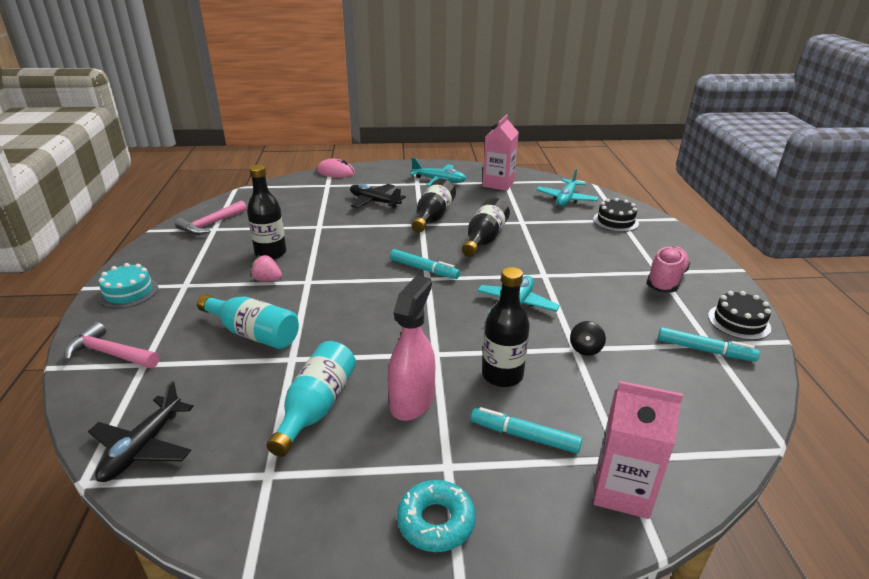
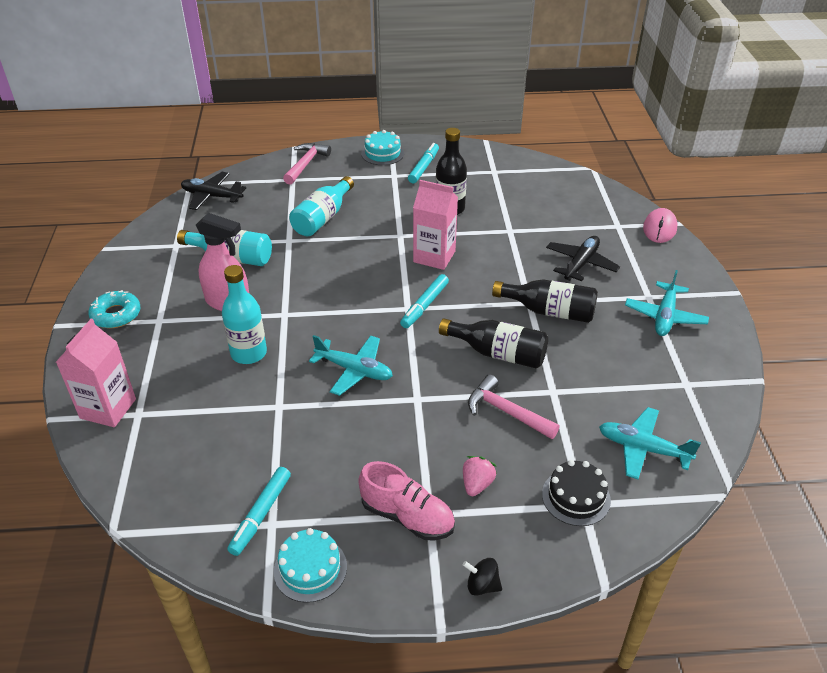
camera: 90 degrees right, 10 degrees up
pink hammer [175,201,247,235] -> pink hammer moved to [468,374,560,439]
pink strawberry [250,255,282,282] -> pink strawberry moved to [463,456,497,496]
turquoise marker [471,407,582,454] -> turquoise marker moved to [408,143,439,183]
pink carton [482,114,519,191] -> pink carton moved to [413,180,458,270]
black bottle [482,267,530,387] -> turquoise bottle [222,265,267,364]
black spinning top [570,321,606,356] -> black spinning top moved to [463,558,502,596]
black cake [708,291,771,340] -> turquoise cake [274,528,347,603]

